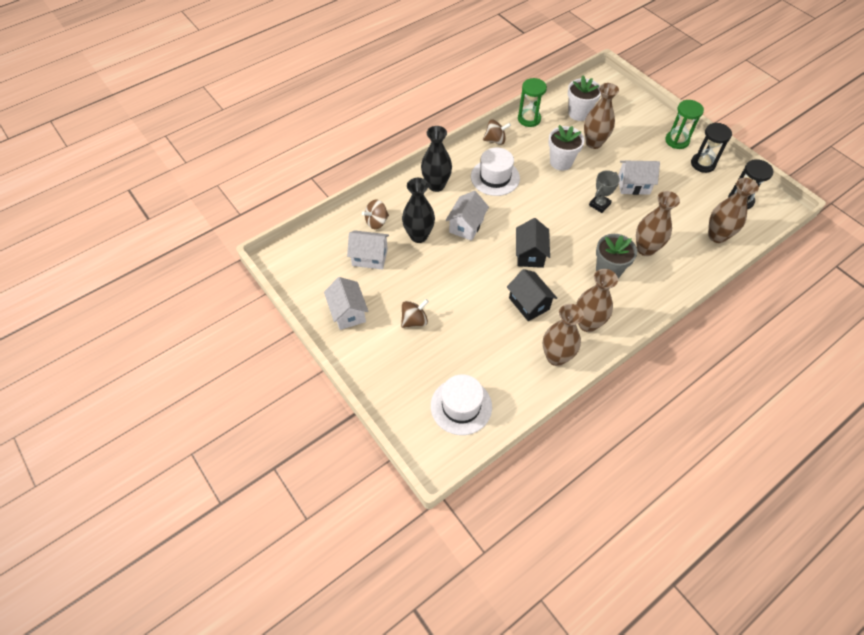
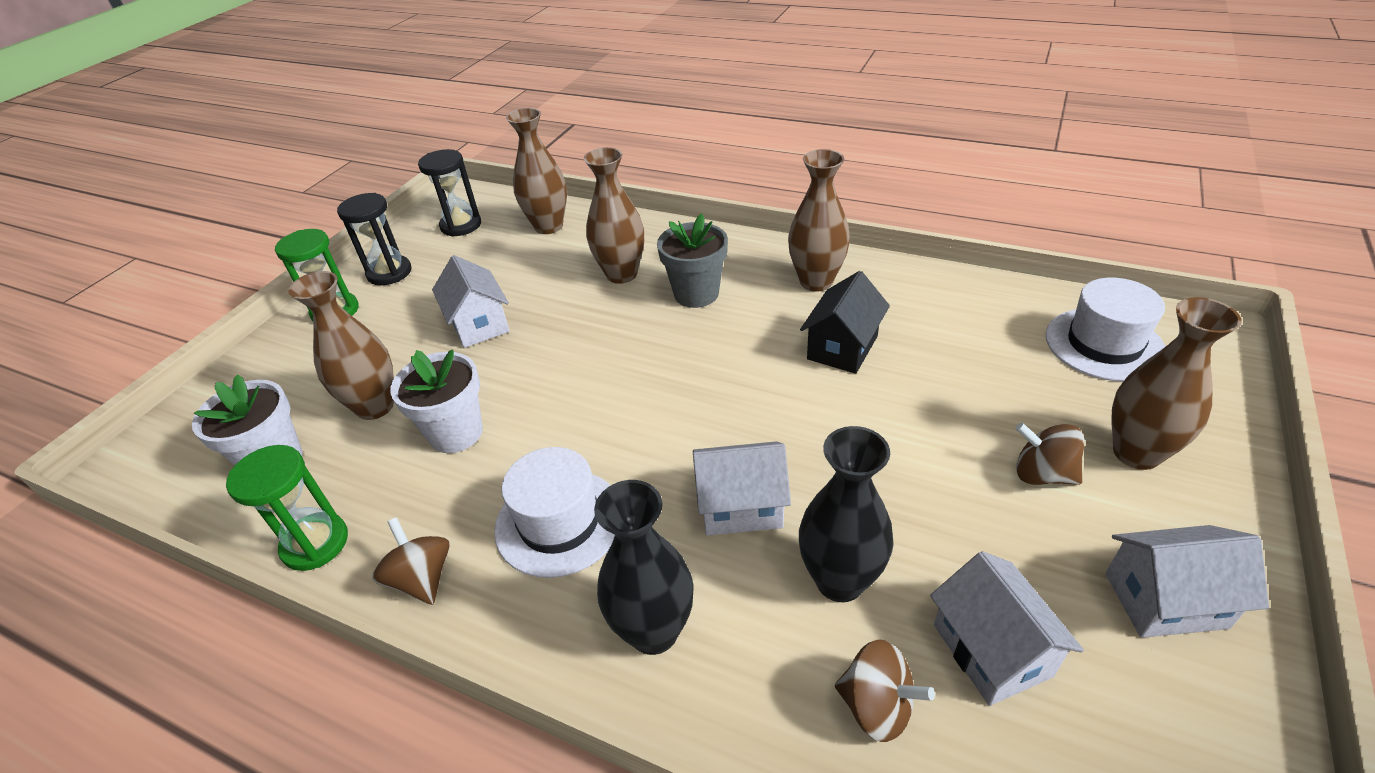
camera: 115 degrees left, 15 degrees down
white house [324,277,369,330] -> white house turned 45 degrees clockwise [1105,525,1269,638]
black house [516,218,550,268] -> none
brown vase [543,304,584,366] -> brown vase moved to [1111,297,1242,470]
grey trophy [589,170,620,213] -> none

